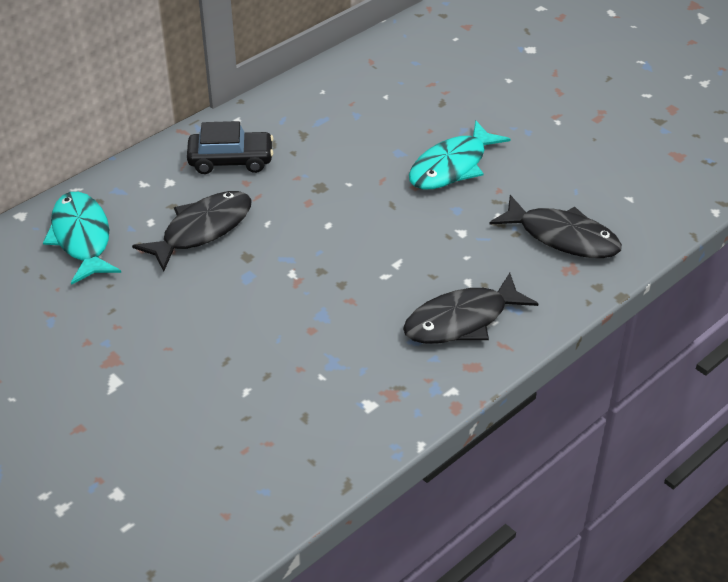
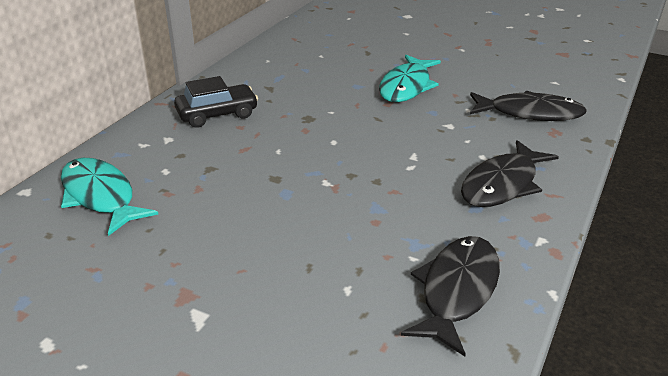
camera: 20 degrees left, 10 degrees down
black fish [132,191,251,271] -> black fish moved to [401,236,500,357]

